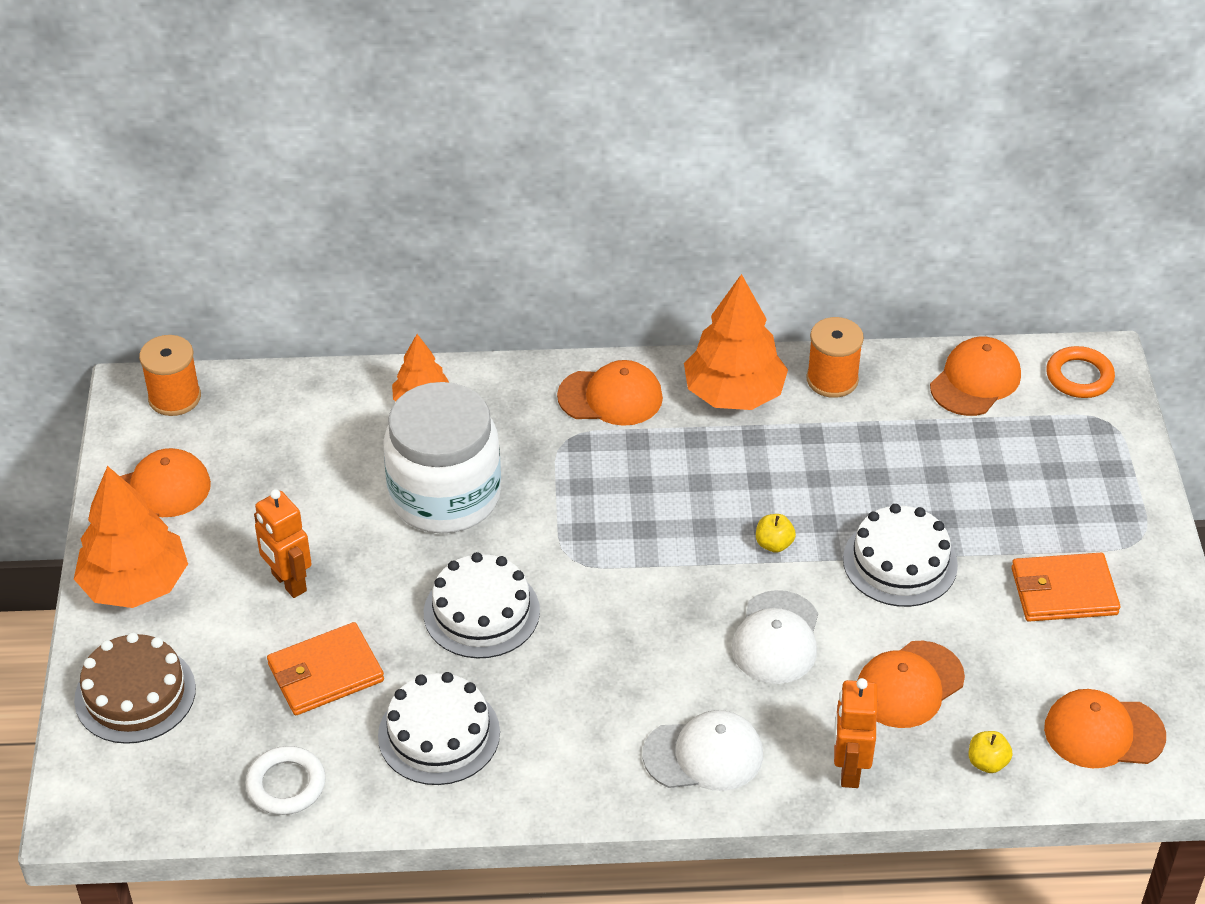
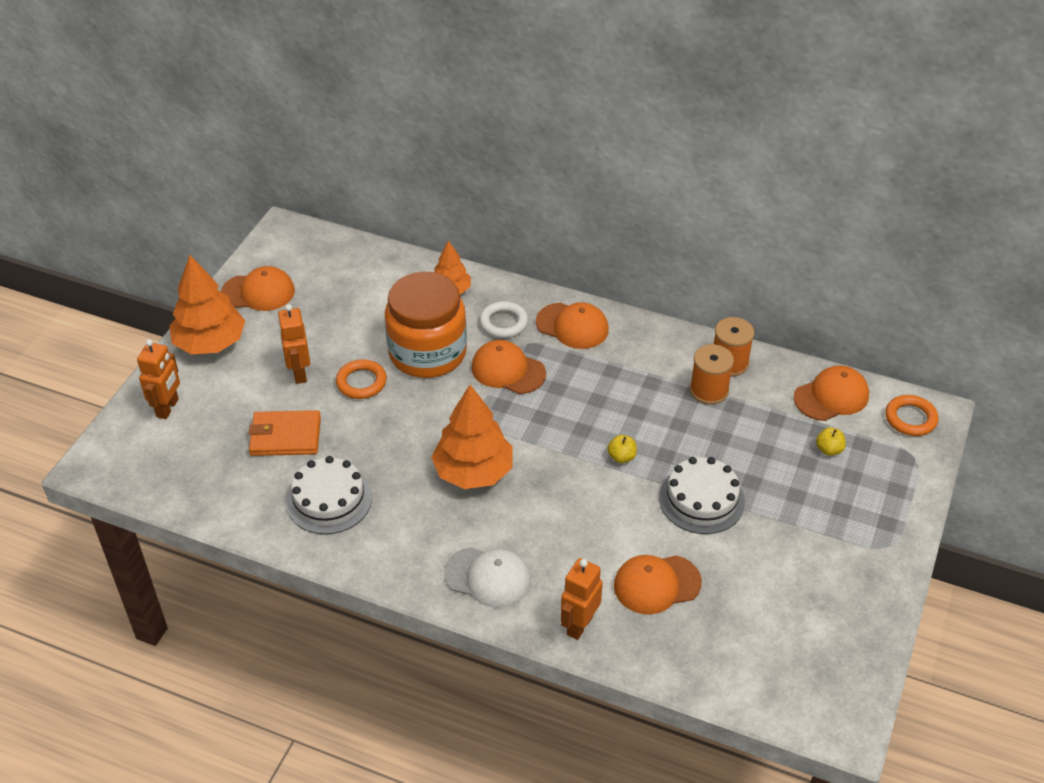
camera: 25 degrees right, 0 degrees up
brown cake [74,632,196,744] -> orange robot [137,339,180,419]
orange spool [139,335,201,416] -> orange spool moved to [690,344,734,405]
white ring [246,746,326,815] -> white ring moved to [479,301,528,338]
white jar [383,382,501,534] -> orange jar [385,272,467,378]
white cake [424,552,540,659] -> none
orange tree [684,274,788,410] -> orange tree moved to [431,385,513,489]
white cap [732,590,818,684] -> none
yellow apple [969,731,1012,773] -> yellow apple moved to [816,427,846,456]
orange wallet [1011,553,1121,622] -> none
orange cap [1044,689,1166,768] -> orange cap moved to [471,340,546,394]
none -> orange ring [336,359,387,399]

